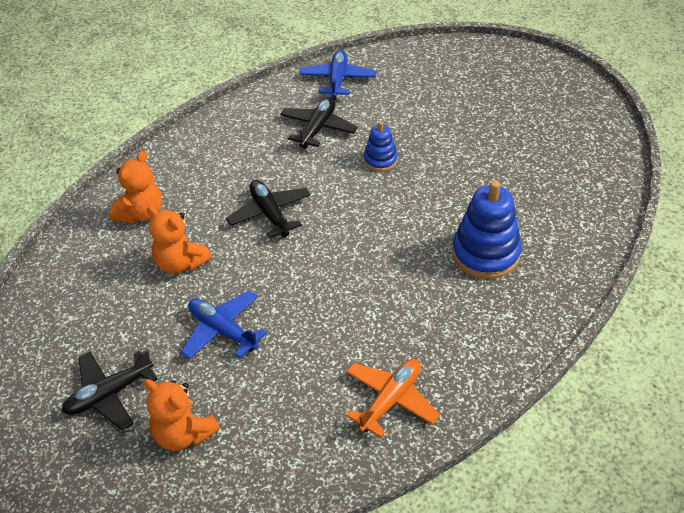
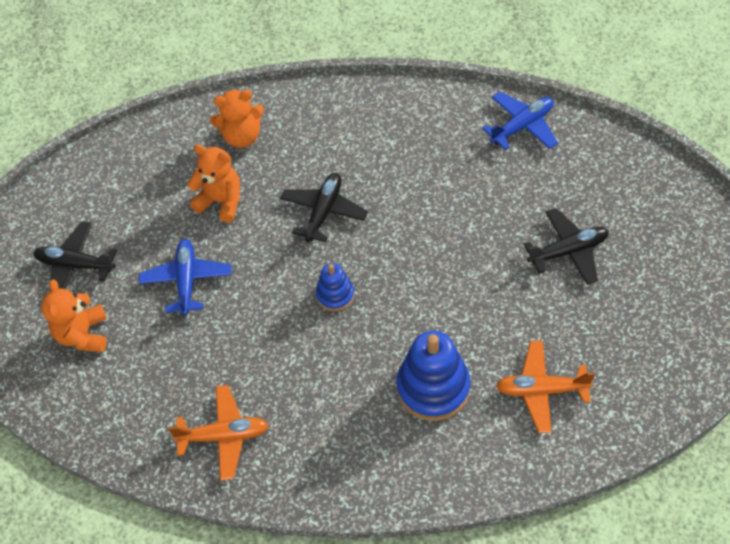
camera: 50 degrees right, 10 degrees up
orange teddy bear [147,206,212,274] -> orange teddy bear turned 120 degrees clockwise [187,145,240,222]
black plane [280,97,358,149] -> black plane moved to [524,208,609,285]
blue stacking toy [364,121,398,172] -> blue stacking toy moved to [316,263,354,311]
none -> orange plane [496,341,595,433]

